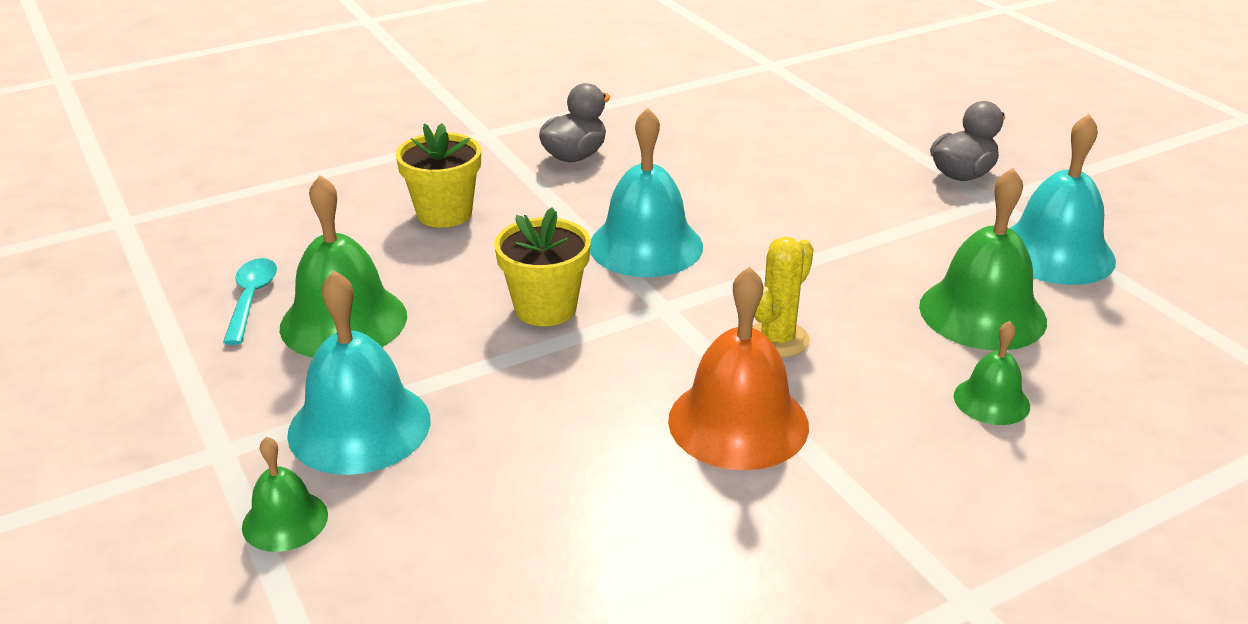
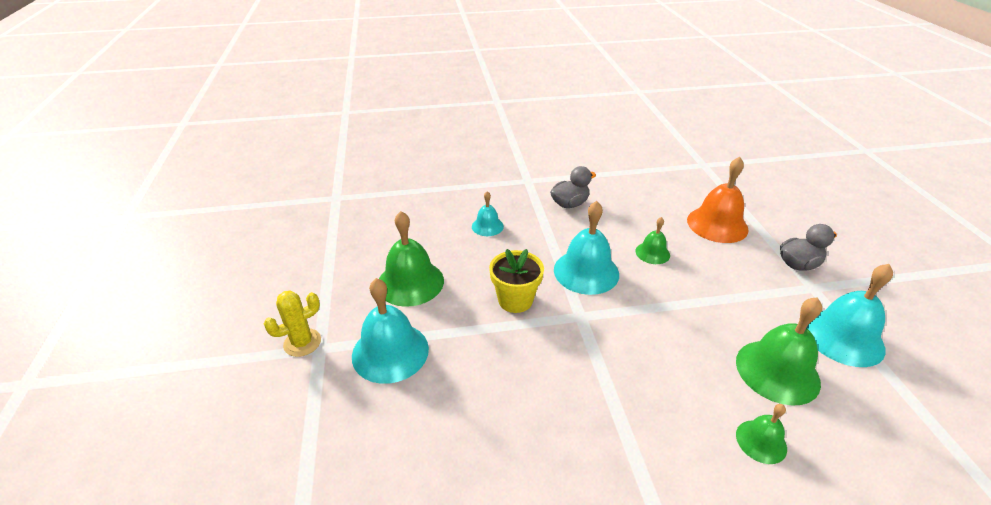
camera: 20 degrees right, 5 degrees up
turquoise spoon [223,258,277,345] -> none
green bell [242,437,328,552] -> green bell moved to [636,217,670,264]
yellow flower pot [395,123,481,228] -> turquoise bell [472,191,504,236]
orange bell [668,267,809,470] -> orange bell moved to [687,157,749,243]
yellow cactus [752,237,814,357] -> yellow cactus moved to [264,290,321,357]

